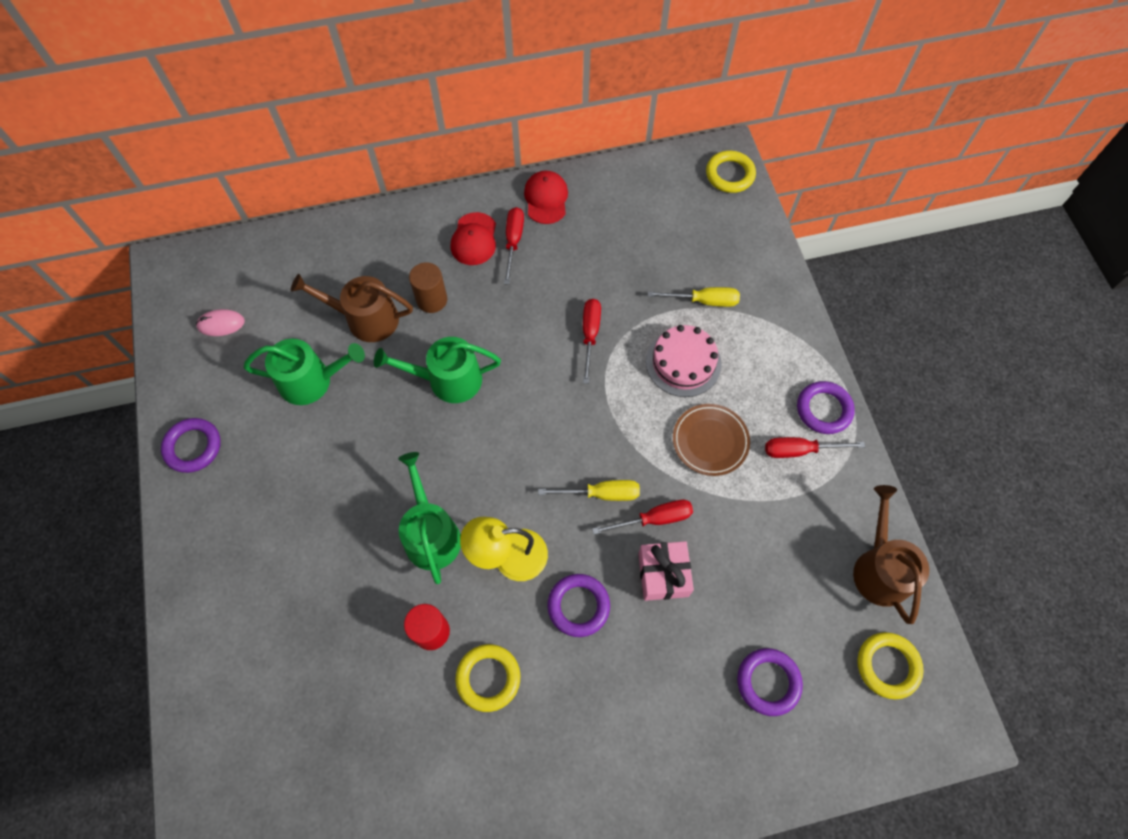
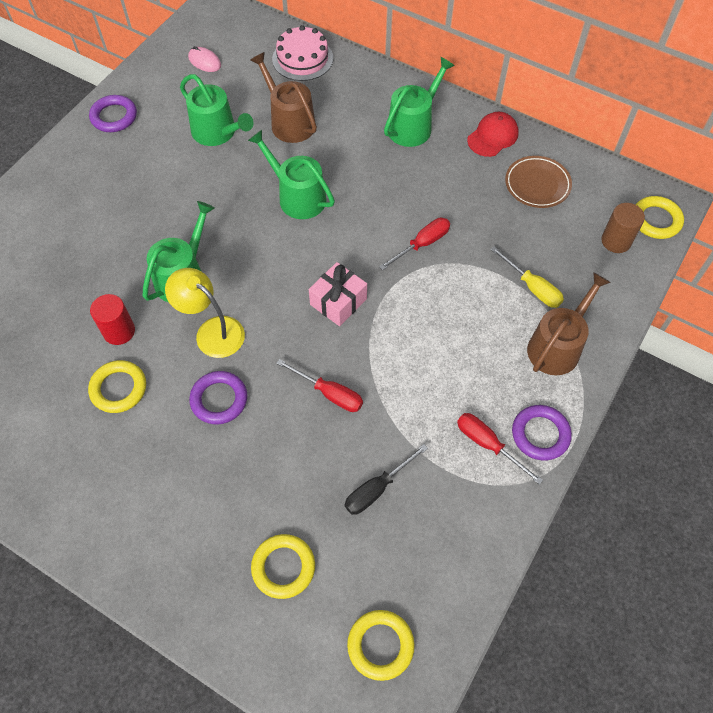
camera: 45 degrees right, 5 degrees down
brown cylinder [409,262,447,313] -> brown cylinder moved to [601,203,645,253]
red cap [451,212,496,265] -> green watering can [384,57,455,147]
red screwdriver [504,207,524,285] -> none
yellow screwdriver [538,480,640,501] -> none
pink gift [638,541,694,601] -> pink gift moved to [309,262,367,326]
pink cake [646,325,722,397] -> pink cake moved to [272,25,333,81]
brown plate [673,404,750,476] -> brown plate moved to [505,156,572,208]
purple ring [737,648,803,716] -> yellow ring [251,534,315,599]
brown watering can [853,485,929,624] -> brown watering can moved to [527,272,611,375]
none -> black screwdriver [345,444,428,515]

